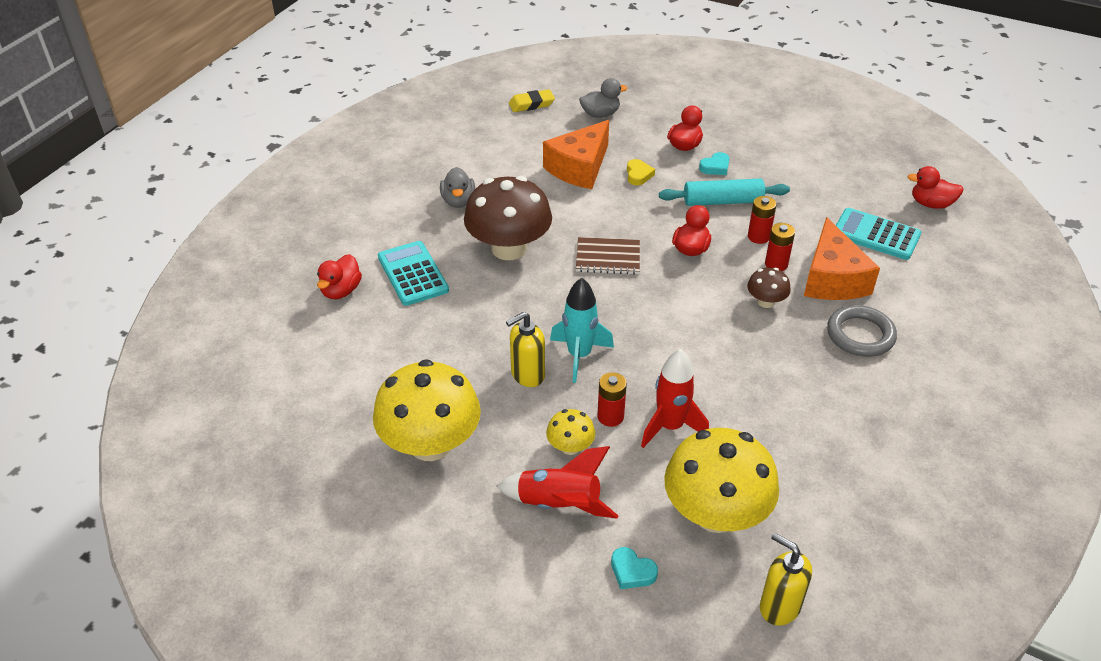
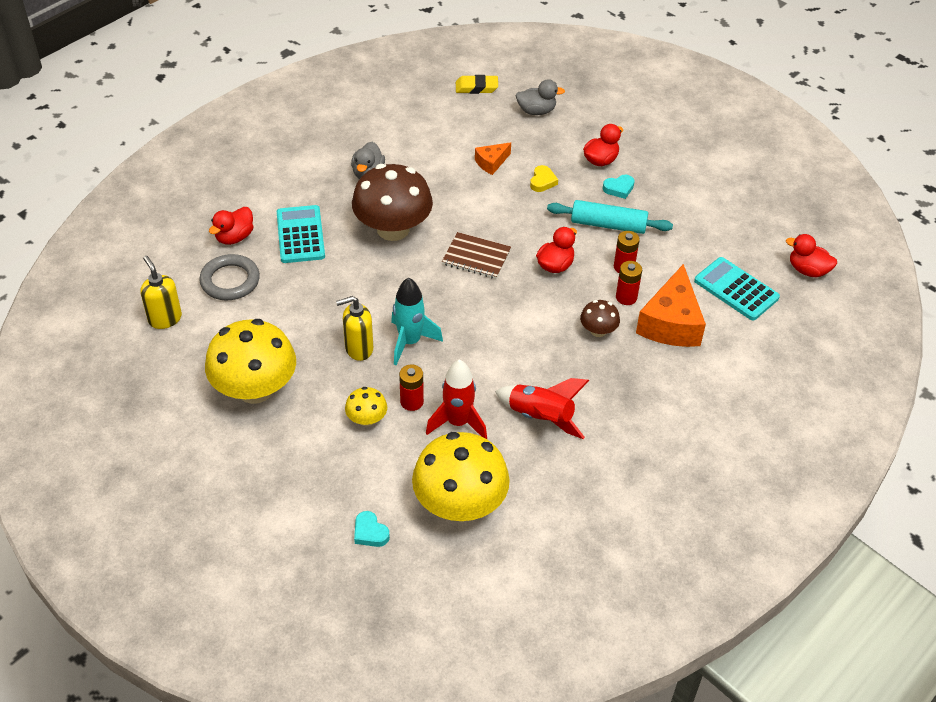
camera: 15 degrees right, 5 degrees up
red rocket [496,446,619,519] -> red rocket moved to [495,378,589,439]
orange cheese [543,120,609,189] -> orange cheese [475,142,511,175], size x0.51
yellow soap dispenser [760,533,812,626] -> yellow soap dispenser moved to [140,256,182,329]
grey ring [827,305,897,357] -> grey ring moved to [199,254,260,300]

